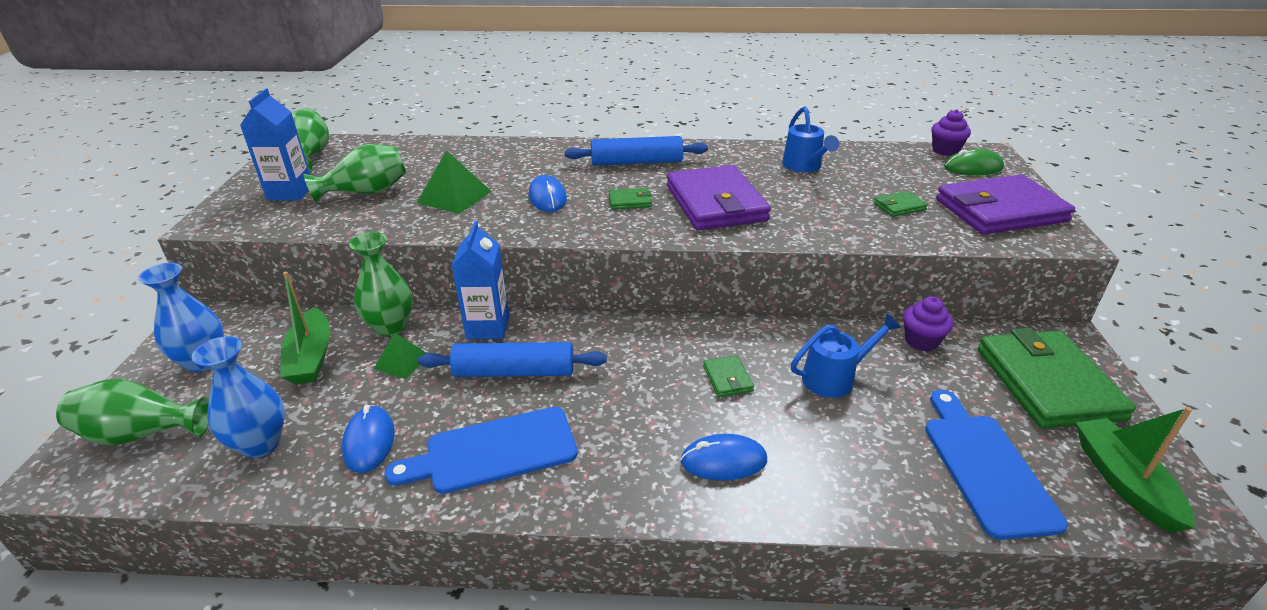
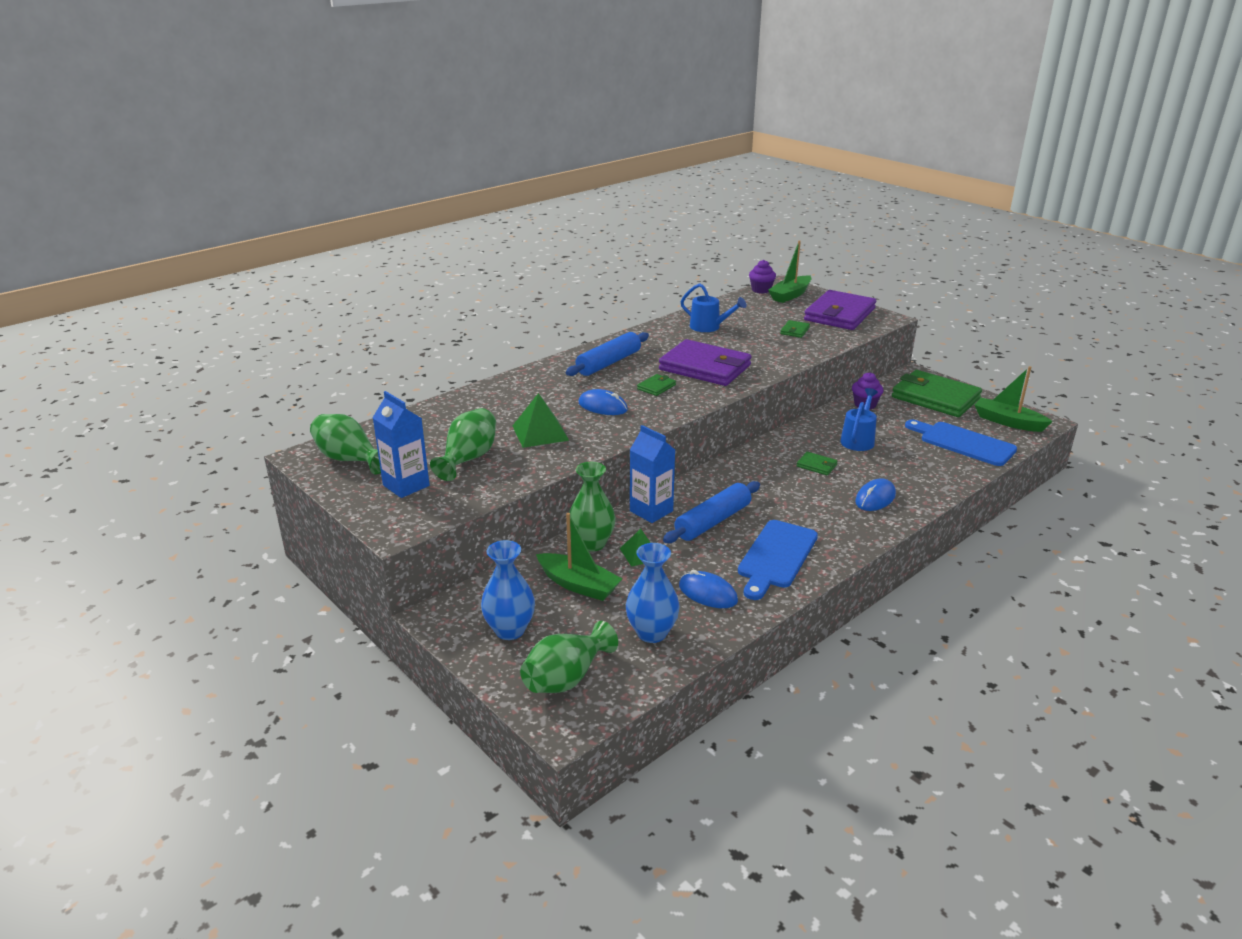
camera: 45 degrees left, 5 degrees down
green mouse [944,149,1004,175] -> green boat [768,241,812,303]

